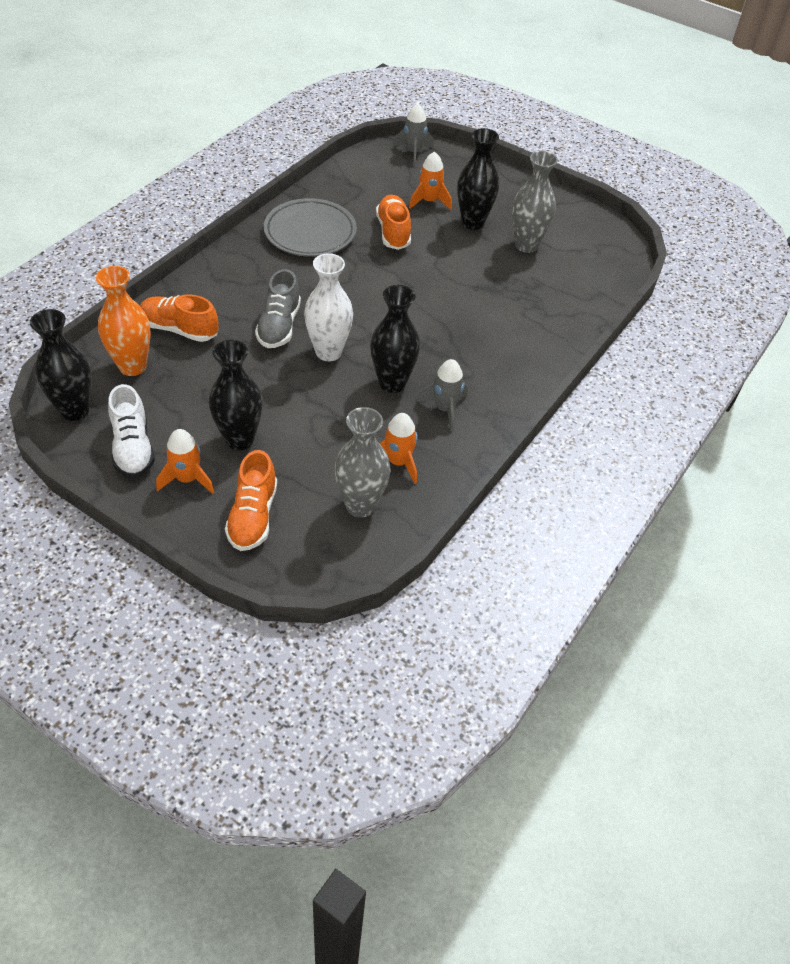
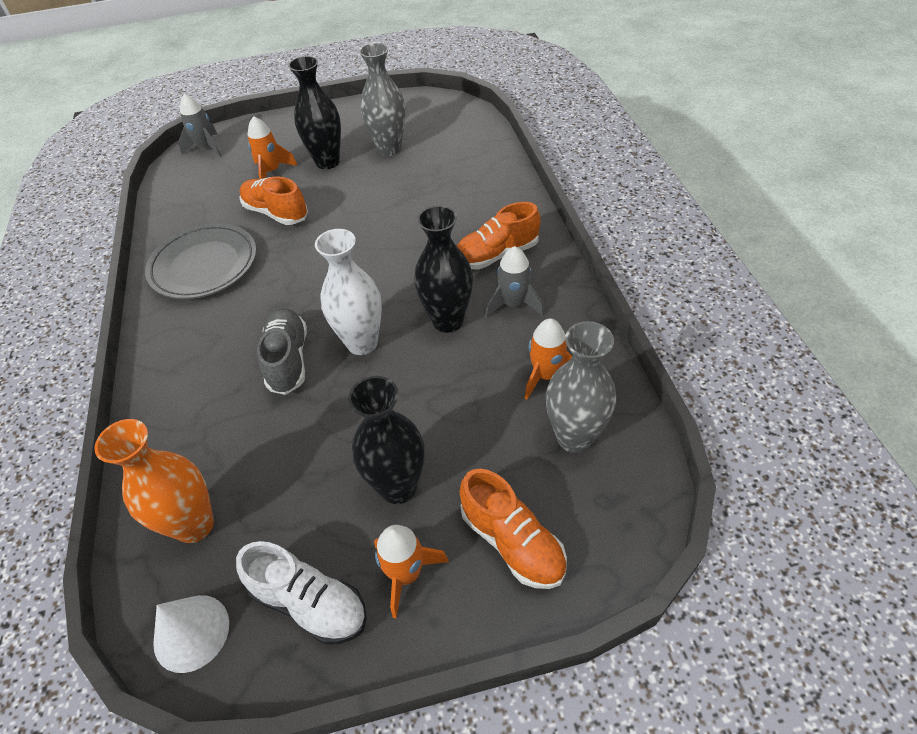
camera: 40 degrees left, 0 degrees up
black vase [30,309,92,421] -> white cone [153,595,229,673]
orange shoe [140,294,219,342] -> orange shoe moved to [457,202,540,270]
grey shoe [255,269,301,348] -> grey shoe turned 150 degrees counterclockwise [257,308,307,395]

